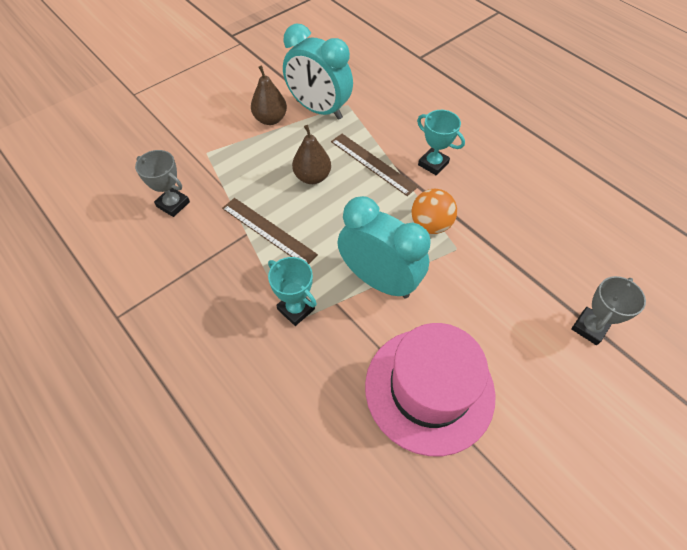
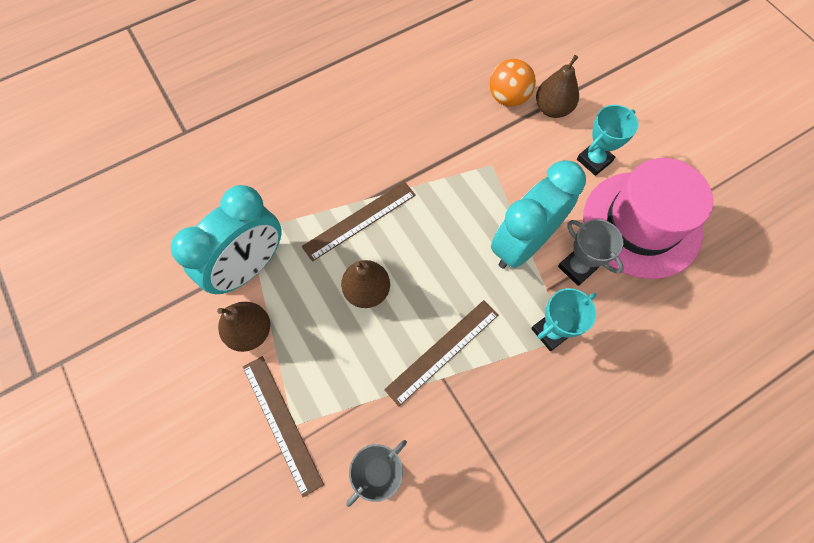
camera: 80 degrees left, 10 degrees up
orange ball [411,189,457,234] -> orange ball moved to [490,59,536,107]
turquoise trophy [417,110,465,175] -> turquoise trophy moved to [577,105,639,176]
grey trophy [571,276,646,345] -> grey trophy moved to [558,219,624,286]
none -> brown ruler [243,356,324,497]
none -> brown pear [536,55,579,118]

